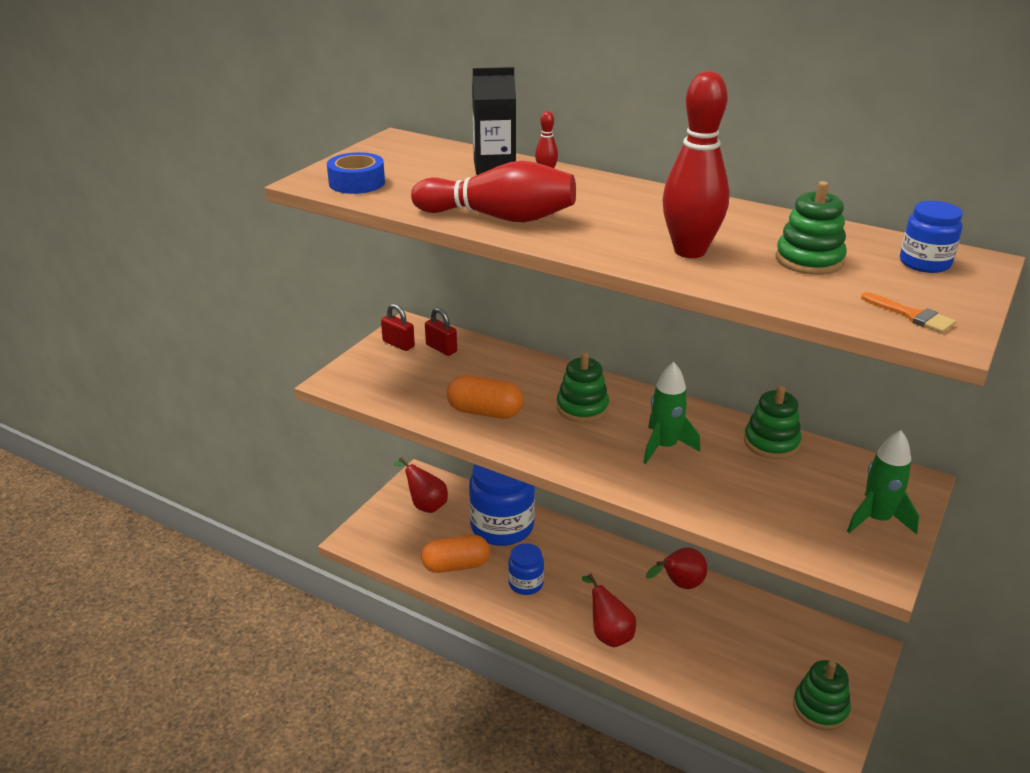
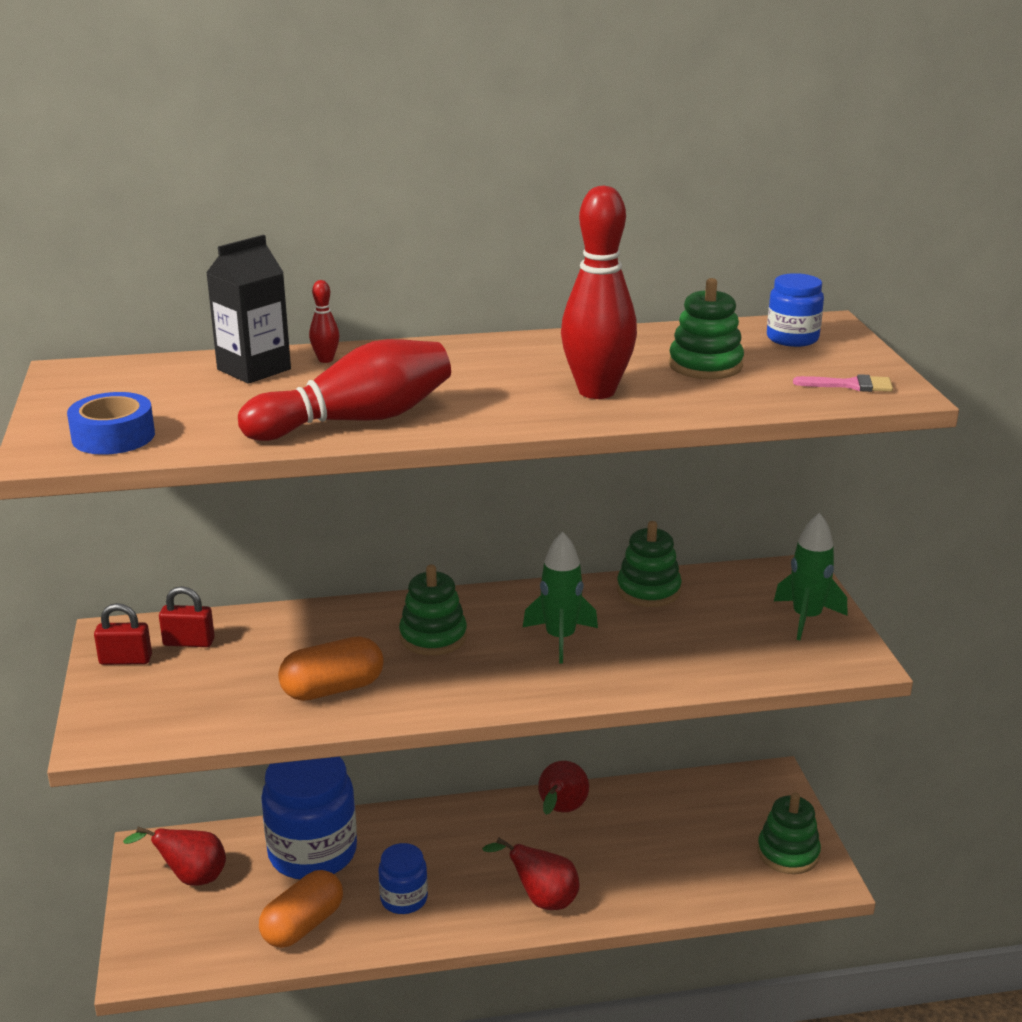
camera: 40 degrees left, 5 degrees down
orange brush [861,292,956,333] -> pink brush [793,374,893,392]

